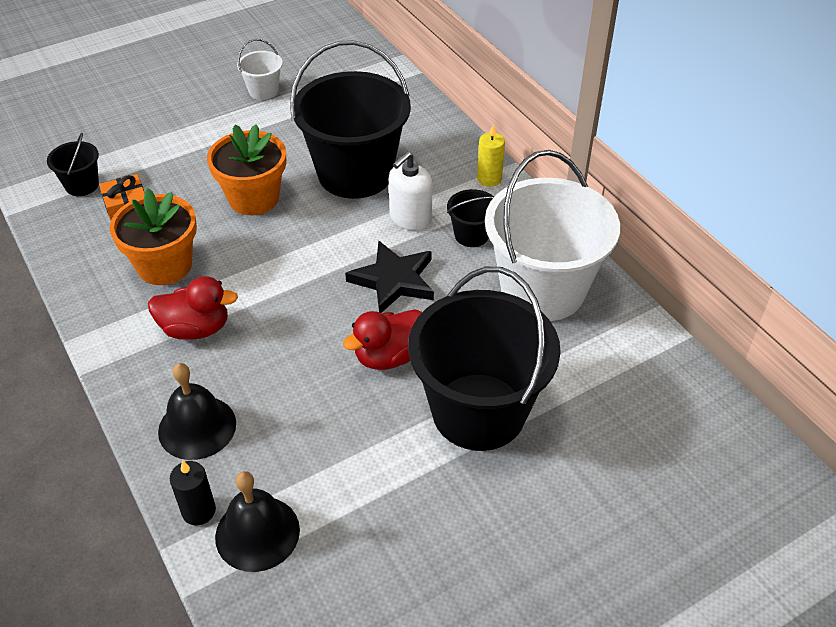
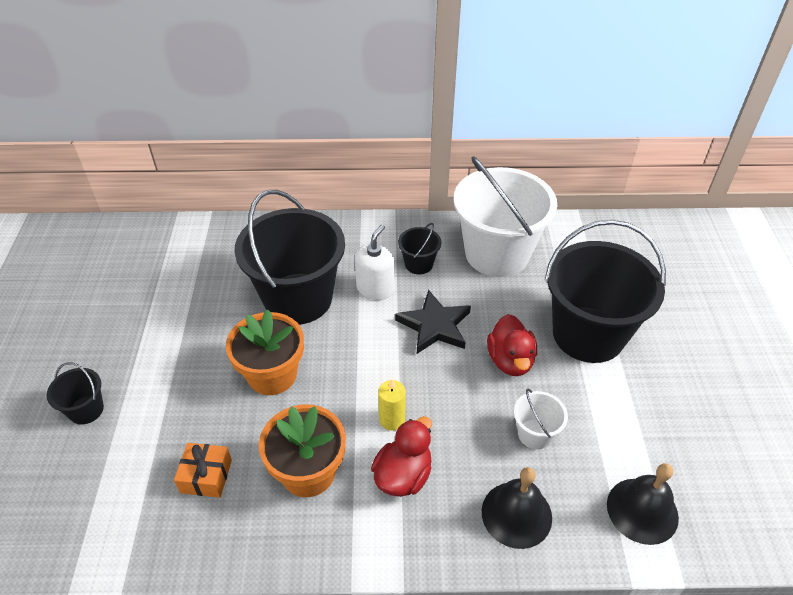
camera: 60 degrees left, 0 degrees up
black bucket [47,133,99,196] -> black bucket moved to [47,362,104,424]
black candle [170,460,216,525] -> none
white bucket [237,39,283,100] -> white bucket moved to [514,389,568,449]
white soap dispenser [389,152,432,231] -> white soap dispenser turned 135 degrees counterclockwise [355,225,394,300]
yellow candle [477,124,505,187] -> yellow candle moved to [378,379,406,431]

